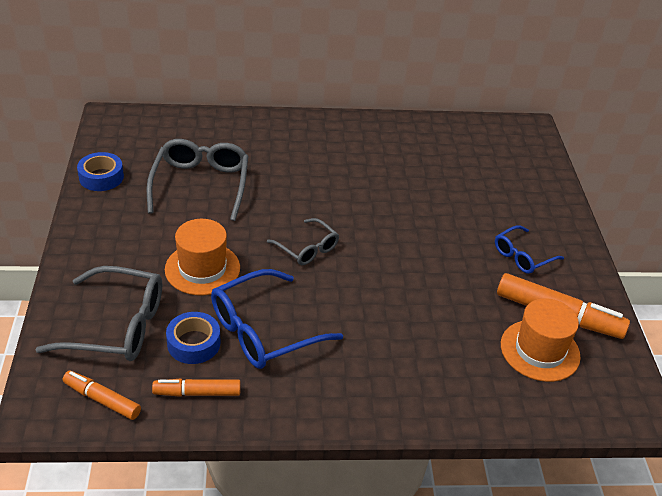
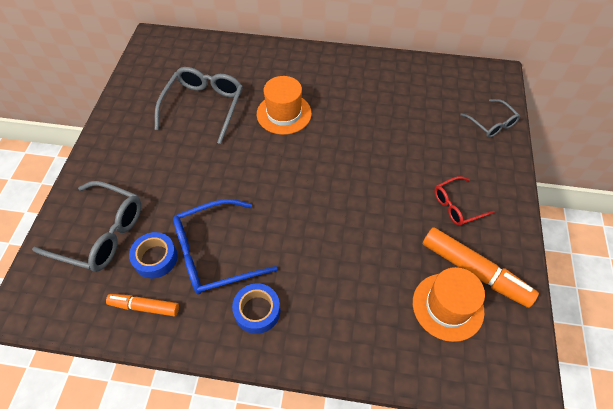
camera: 15 degrees right, 15 degrees up
orange marker [63,371,141,420] -> none
blue tape [77,152,124,191] -> blue tape moved to [232,283,280,334]
orange hat [165,219,240,295] -> orange hat moved to [257,76,312,135]
grey glasses [267,218,339,265] -> grey glasses moved to [460,99,520,138]
blue glasses [495,225,564,274] -> red glasses [434,176,495,226]

